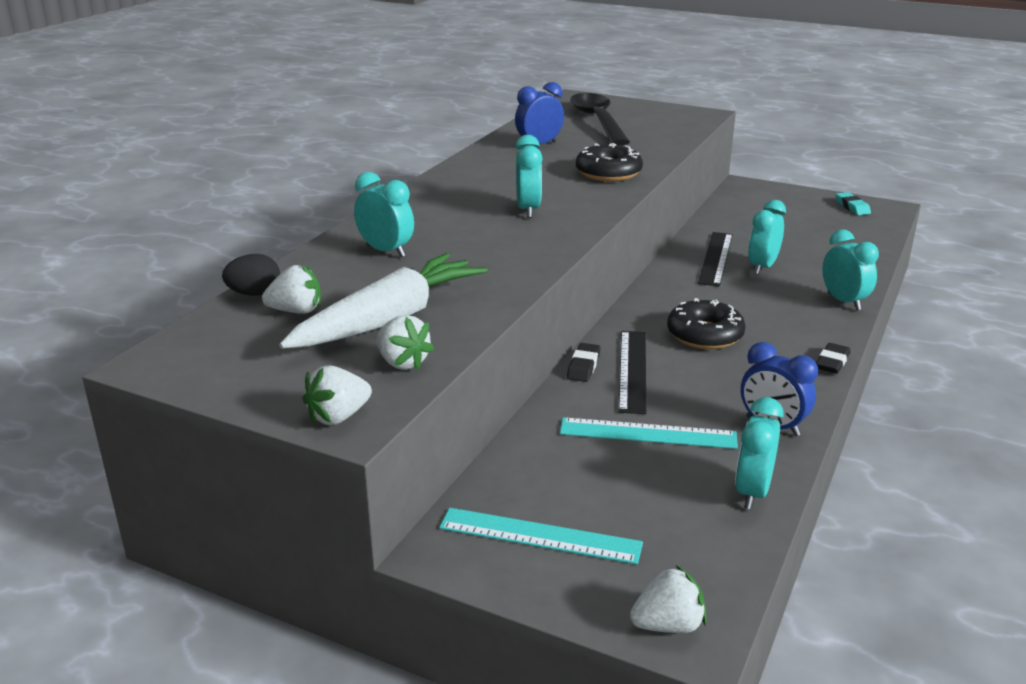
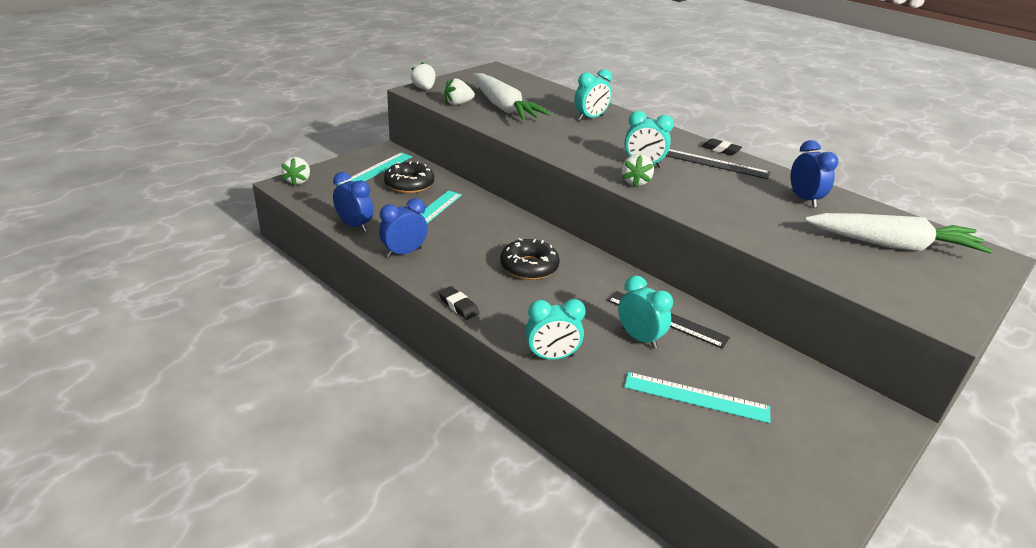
camera: 105 degrees right, 5 degrees up
black egg [222,254,280,296] -> none
white strawberry [262,264,321,314] -> white strawberry moved to [622,154,654,187]
black eraser [567,343,601,382] -> black eraser moved to [702,138,742,155]
black spoon [570,93,630,146] -> white carrot [804,213,993,254]
black donut [576,143,643,181] -> black donut moved to [384,161,434,193]
black ruler [619,331,646,414] -> black ruler moved to [666,149,770,179]
turquoise clock [735,397,784,509] -> blue clock [333,172,373,232]
turquoise eraser [836,192,871,215] -> none
none -> turquoise ruler [624,372,770,423]

